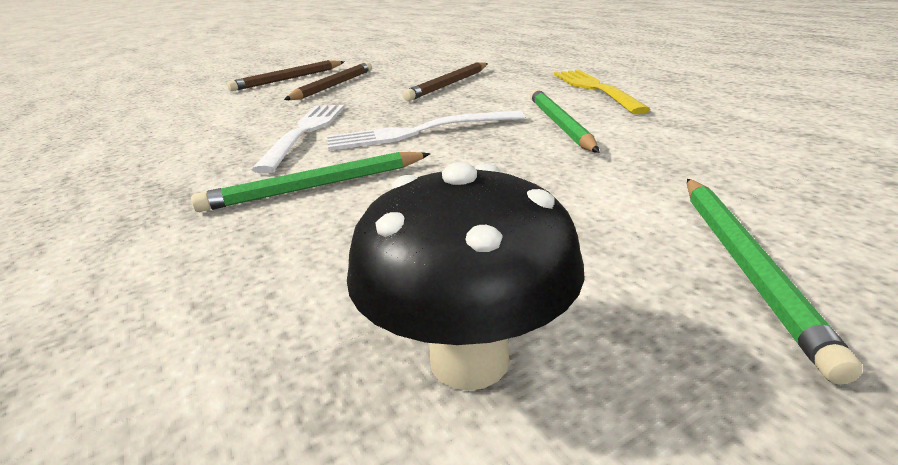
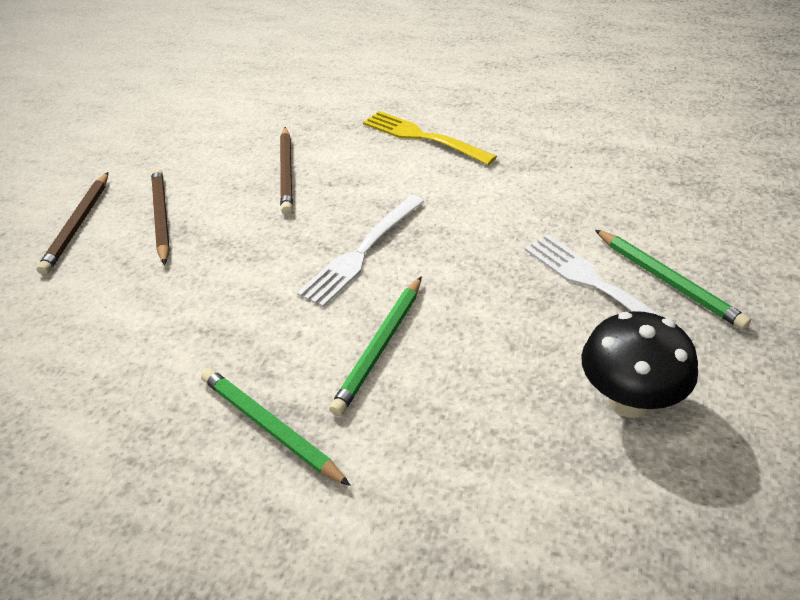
camera: 40 degrees left, 15 degrees up
white fork [252,105,345,174] -> white fork moved to [524,234,694,341]
green pencil [530,89,599,153] -> green pencil moved to [201,368,351,486]

